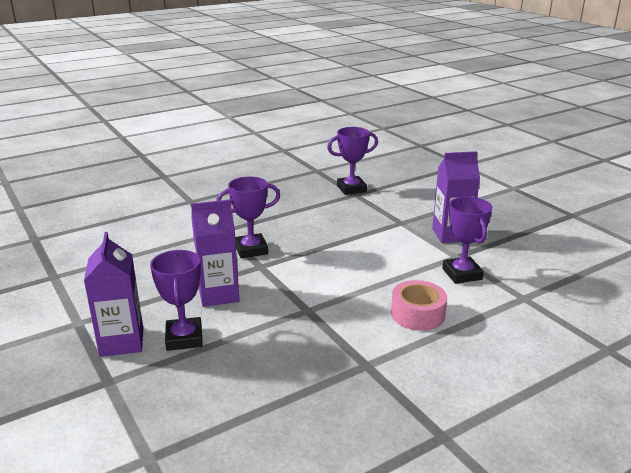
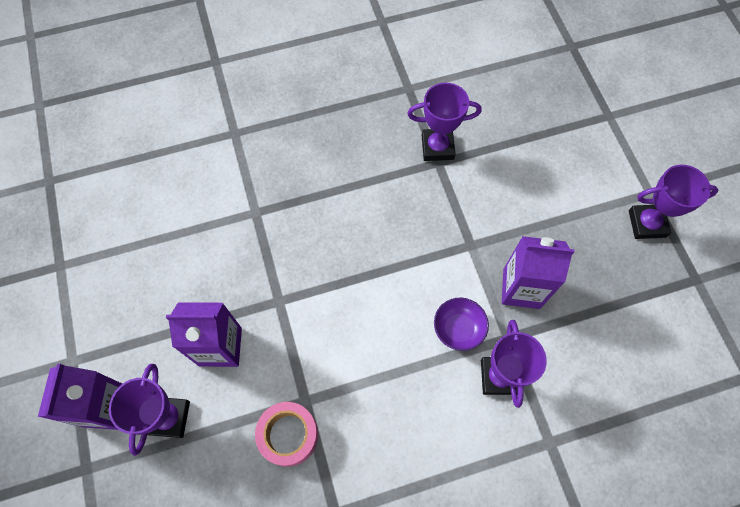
camera: 15 degrees right, 40 degrees up
purple trophy [216,177,280,258] -> purple trophy moved to [629,165,719,239]
pink tape [391,280,447,331] -> pink tape moved to [255,402,318,467]
none -> purple bowl [434,298,489,351]

